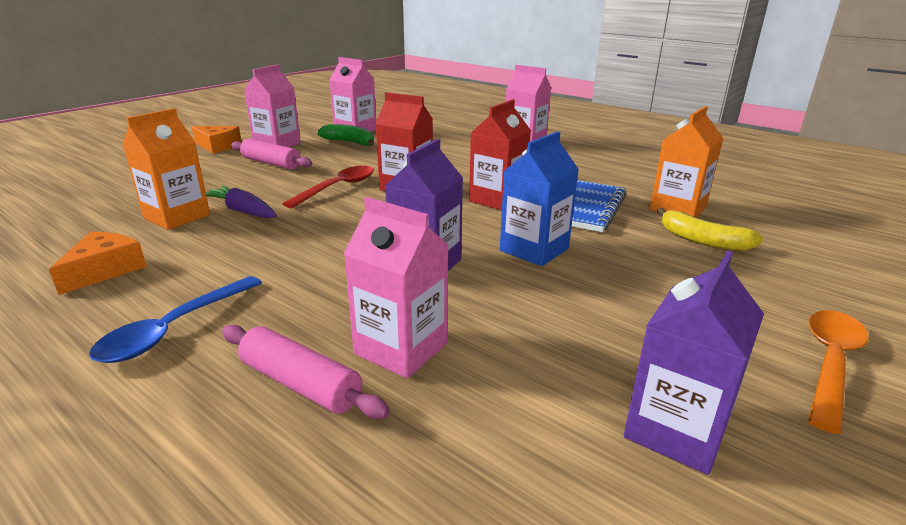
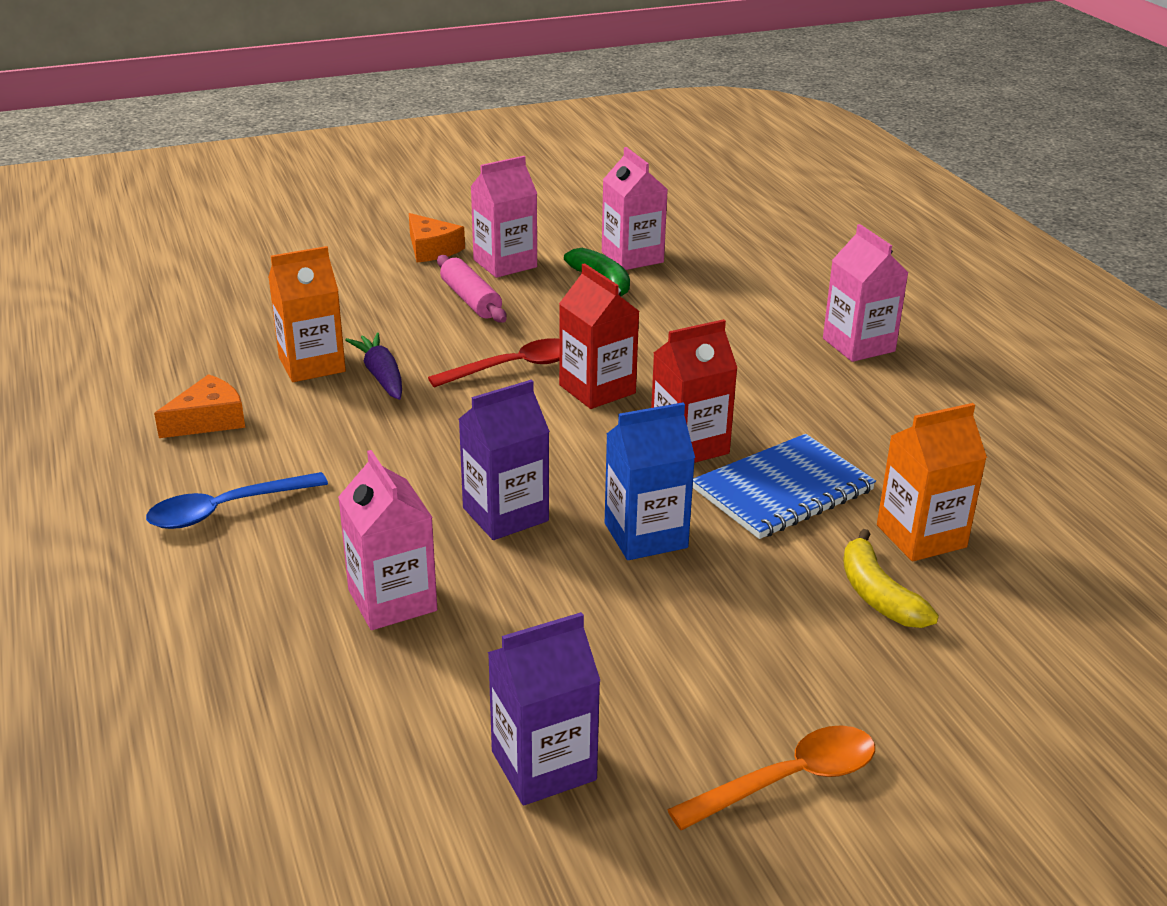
camera: 30 degrees right, 5 degrees up
pink rolling pin [222,325,390,419] -> none

